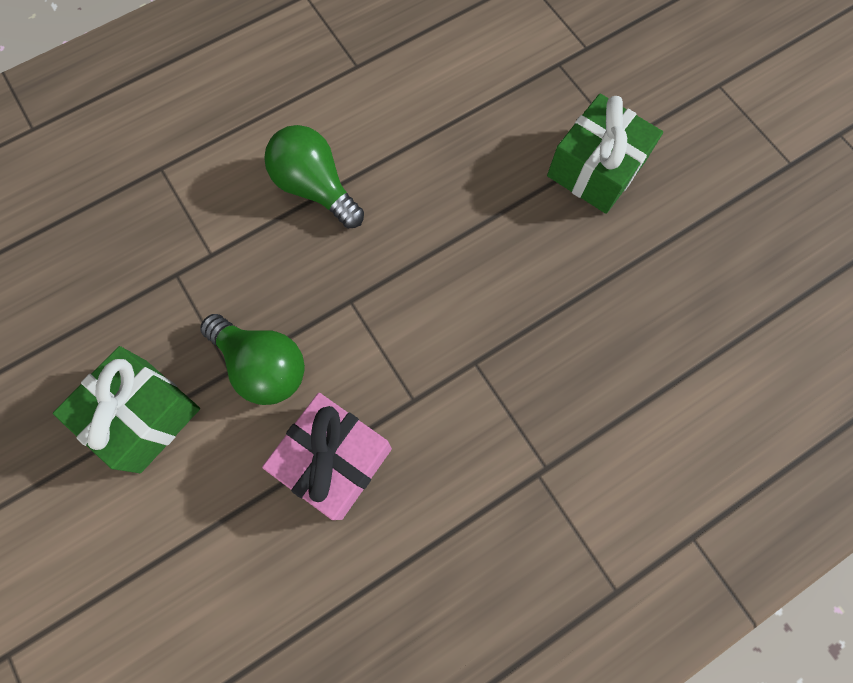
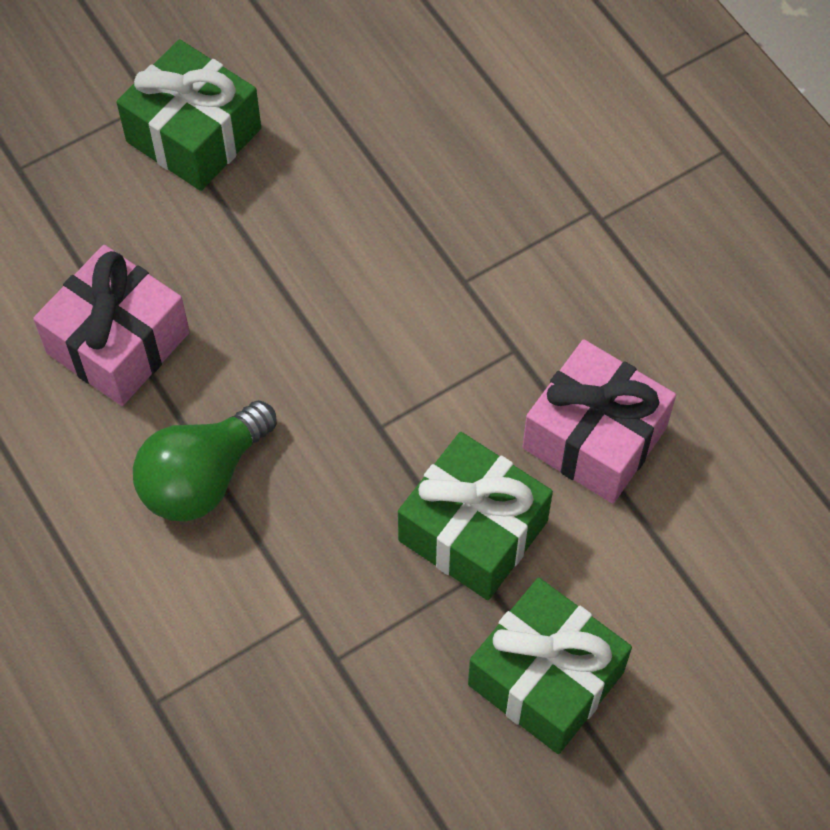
camera: 90 degrees left, 10 degrees down
green light bulb [200,314,305,405] -> green gift [398,432,553,600]
none -> pink gift [33,245,190,406]

